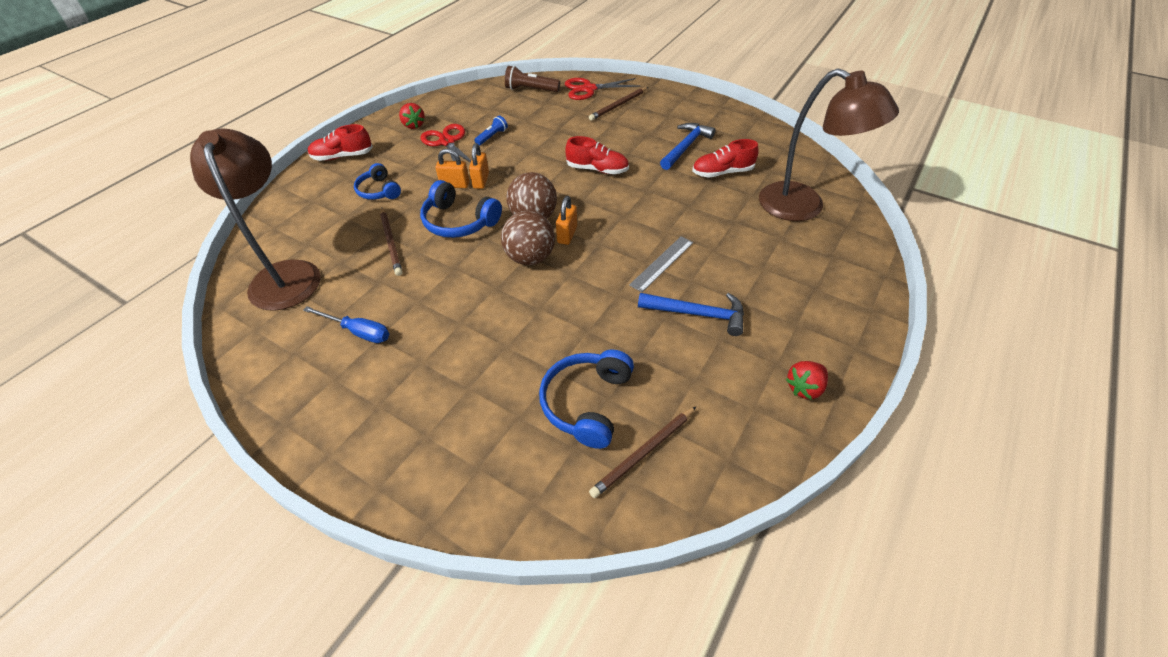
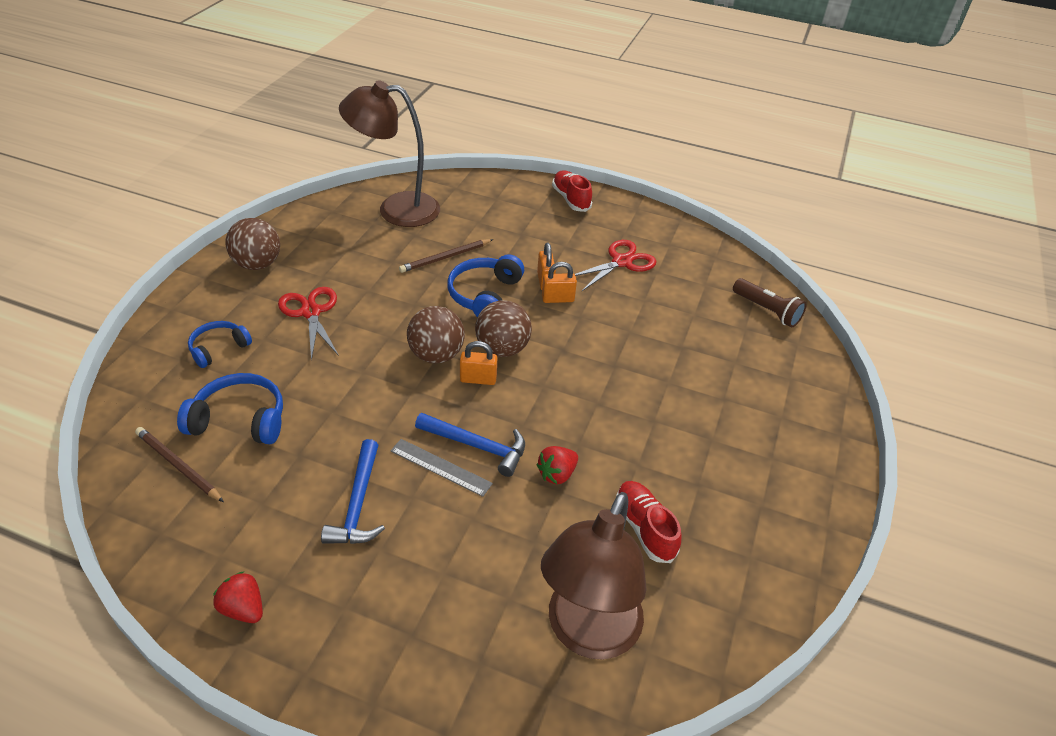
camera: 75 degrees right, 5 degrees down
brown lamp [190,129,321,311] -> brown lamp turned 150 degrees counterclockwise [339,80,440,227]
blue screwdriver [303,306,389,343] -> none
blue headphones [354,163,401,200] -> blue headphones moved to [188,321,252,368]
red strawberry [399,103,425,129] -> red strawberry moved to [537,446,578,484]
blue flashlight [474,116,508,146] -> none
brown flashlight [505,66,560,92] -> brown flashlight turned 135 degrees clockwise [733,278,807,327]
red scissors [565,78,640,100] -> red scissors moved to [278,287,339,361]
red shoe [565,136,629,174] -> none
brown pencil [589,87,648,121] -> none
blue hammer [660,123,715,170] -> blue hammer moved to [415,413,525,477]
none -> brown ball [225,218,280,270]

